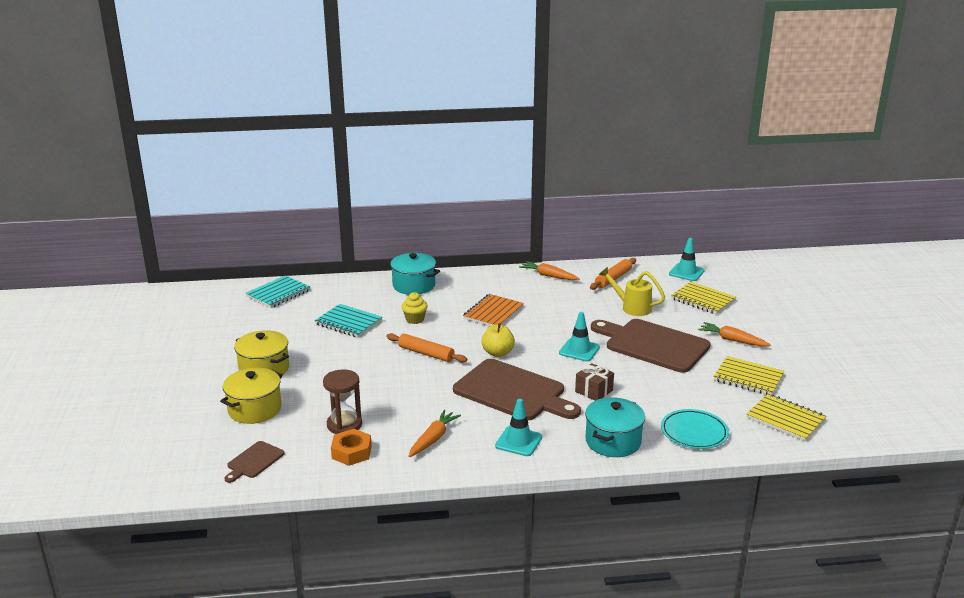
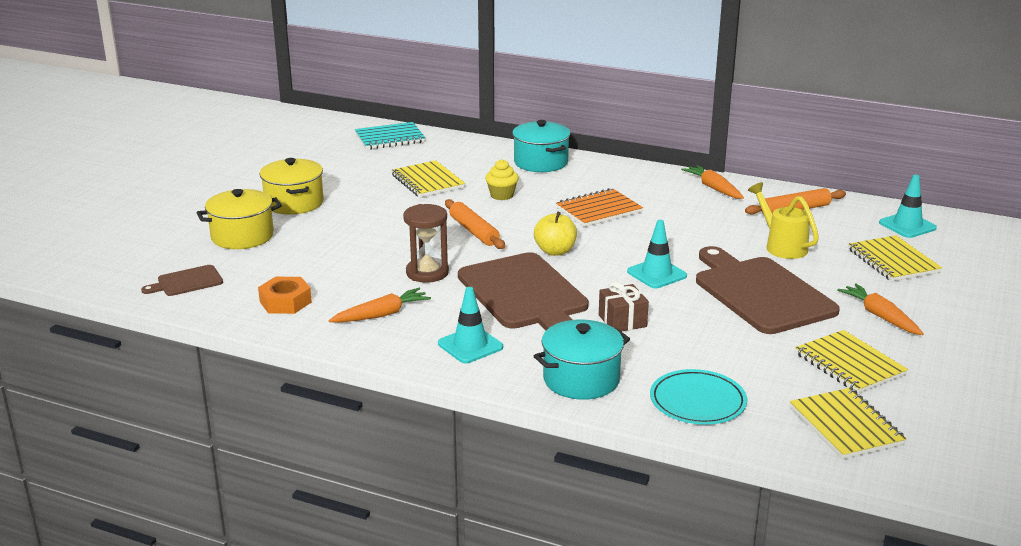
camera: 30 degrees right, 0 degrees up
turquoise notebook [314,304,382,338] -> yellow notebook [392,160,465,198]
brown hourglass [323,369,362,434] -> brown hourglass moved to [403,204,449,283]

